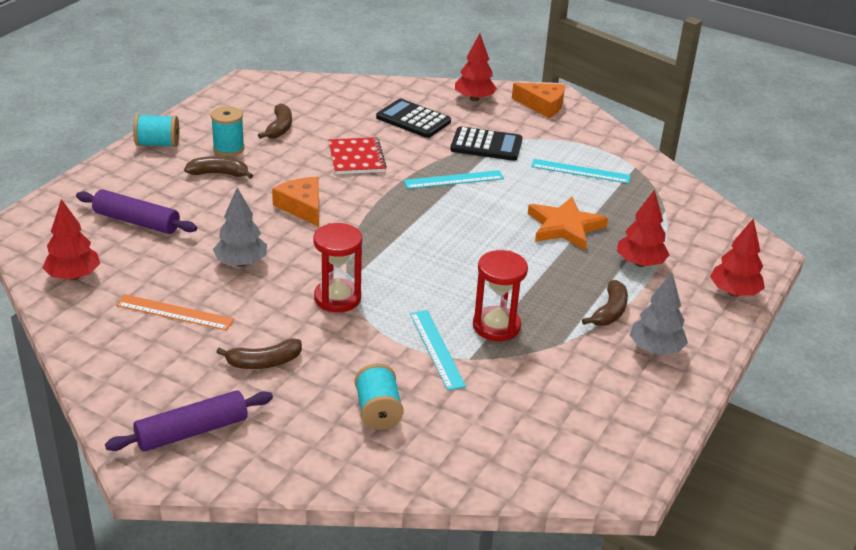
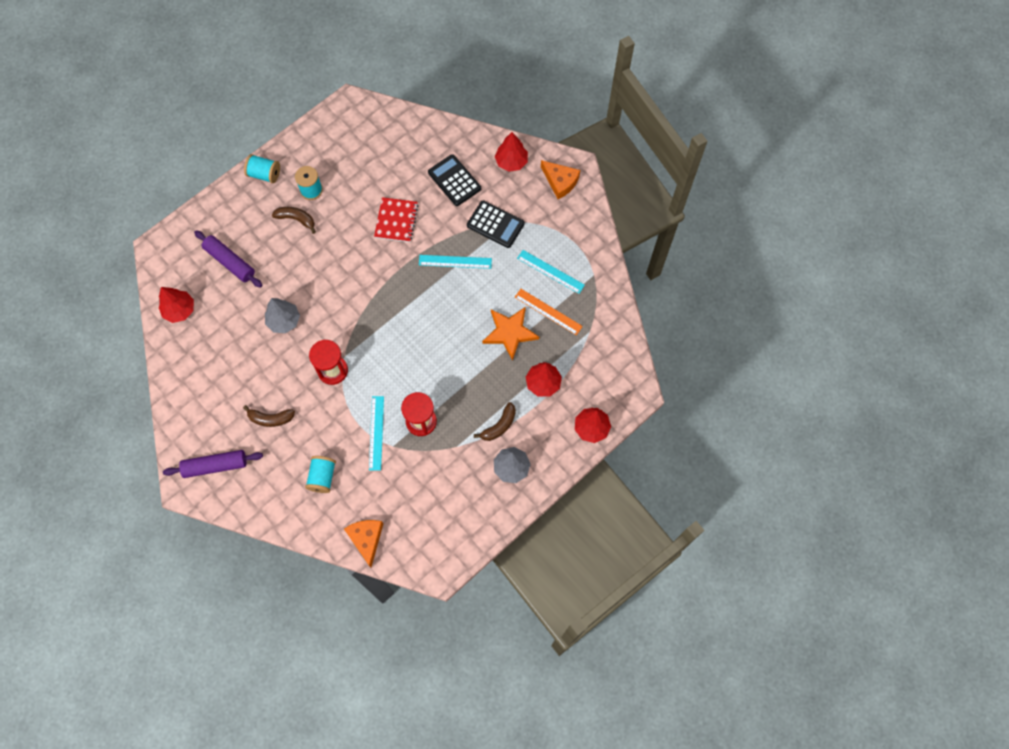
camera: 20 degrees right, 35 degrees up
orange ruler [116,295,234,331] -> orange ruler moved to [515,289,583,335]
brown banana [258,103,292,139] -> none
orange cheese [272,177,319,227] -> orange cheese moved to [344,520,383,567]

